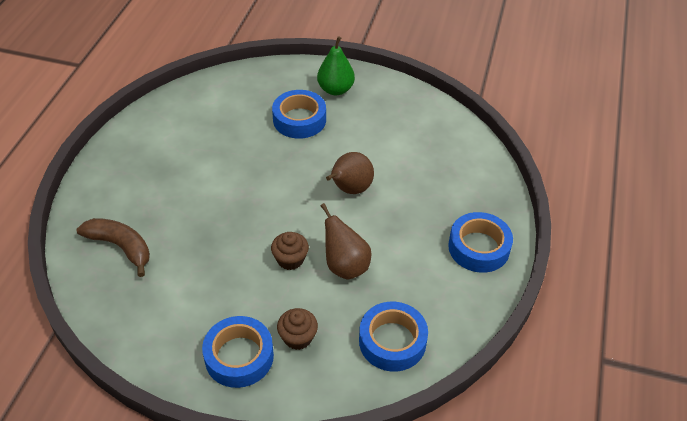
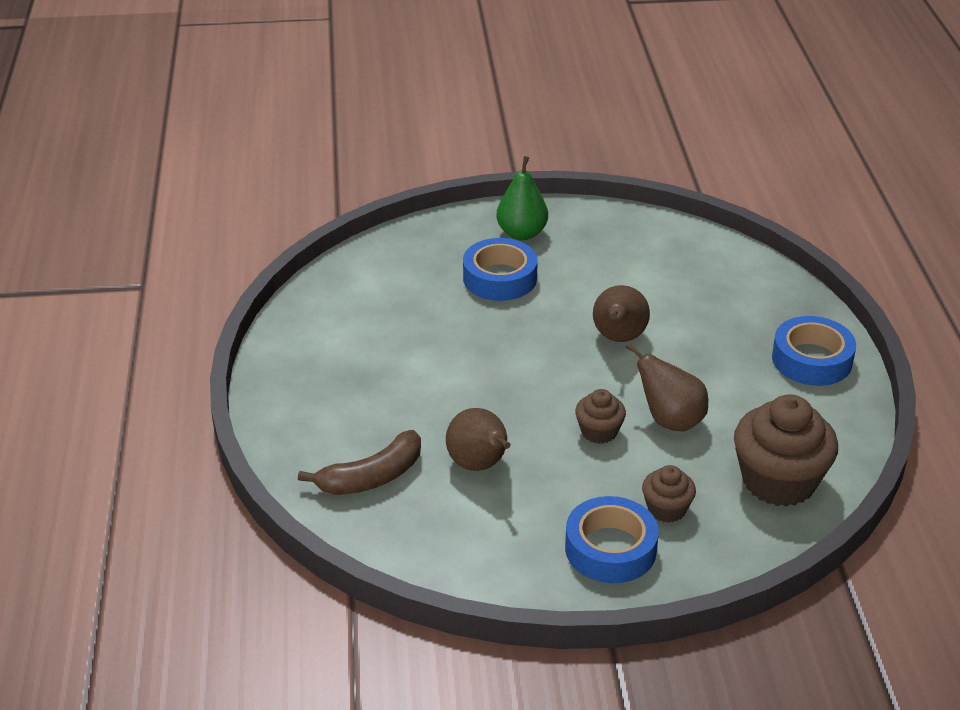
camera: 20 degrees left, 10 degrees down
brown banana [76,218,150,277] -> brown banana turned 135 degrees clockwise [298,430,421,495]
blue tape [359,302,428,371] -> brown cupcake [734,394,838,507]
none -> brown pear [446,408,510,471]

